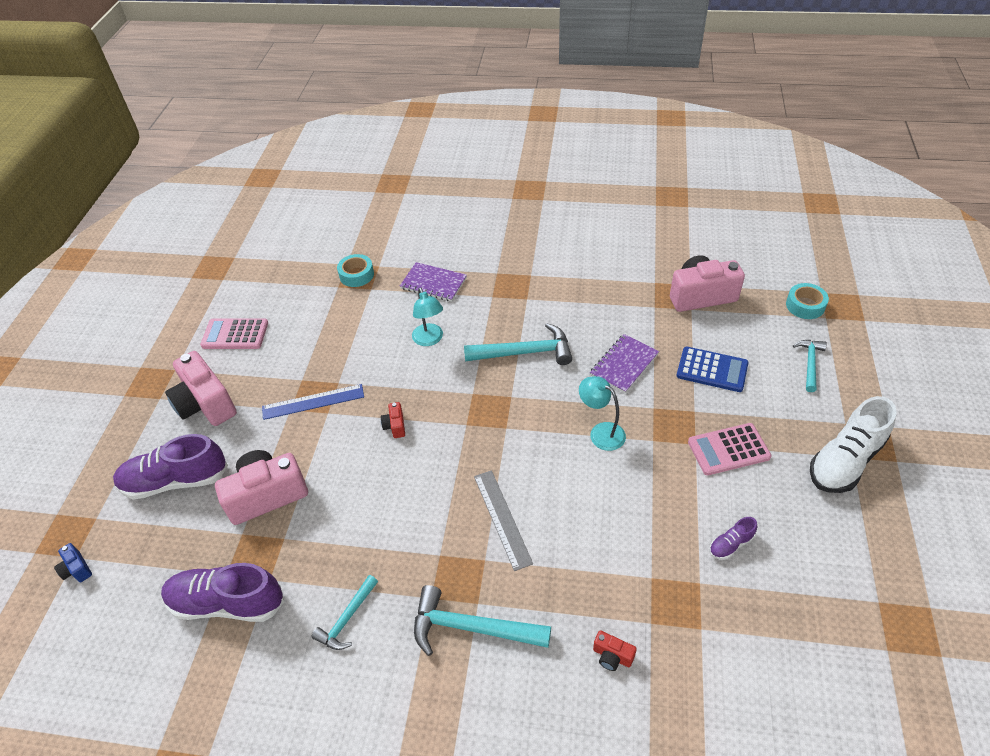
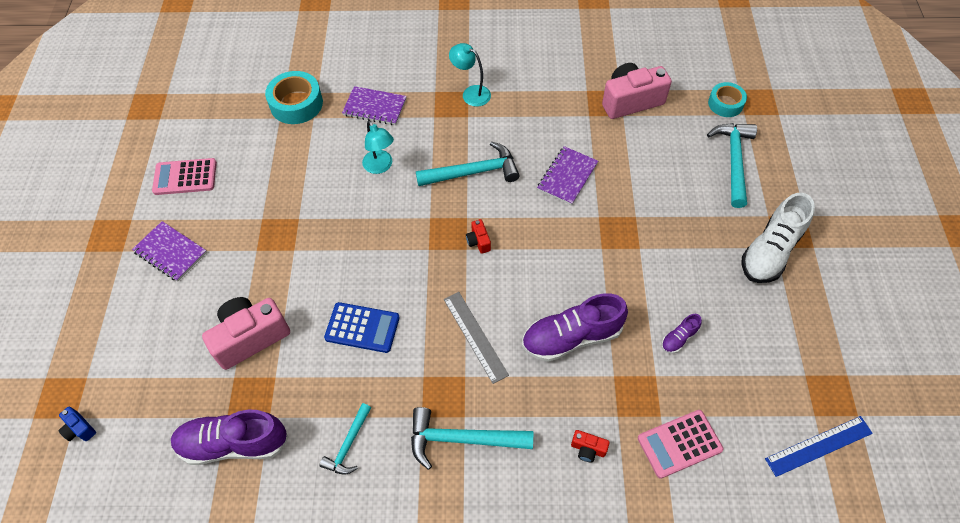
camera: 10 degrees left, 10 degrees up
purple shoe [113,434,228,499] -> purple shoe moved to [522,293,628,362]
pink camera [165,351,237,426] -> purple notebook [132,221,207,282]
blue ruler [262,384,364,420] -> blue ruler moved to [765,416,873,477]
turquoise tape [337,254,374,287] -> turquoise tape [265,71,323,124], size x1.53
red camera [381,402,405,438] -> red camera moved to [466,219,491,254]
turquoise lamp [579,376,626,451] -> turquoise lamp moved to [449,43,491,107]
blue calculator [676,347,749,392] -> blue calculator moved to [324,302,400,353]
pink calculator [688,423,772,475] -> pink calculator moved to [638,410,724,479]
turquoise hammer [793,340,827,392] -> turquoise hammer [707,123,757,208], size x1.67

